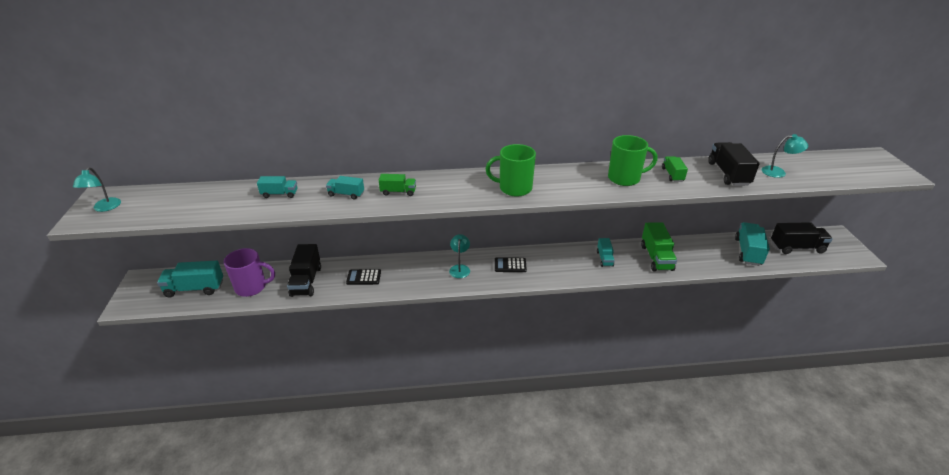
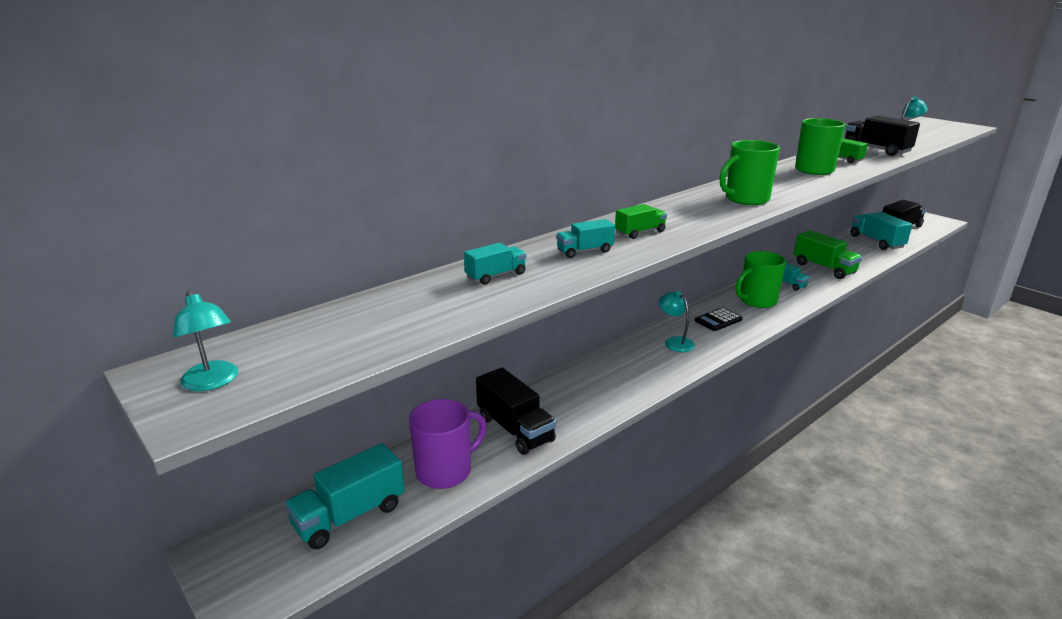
camera: 35 degrees left, 10 degrees down
black calculator [346,269,381,285] -> none
none -> green mug [735,251,786,308]

